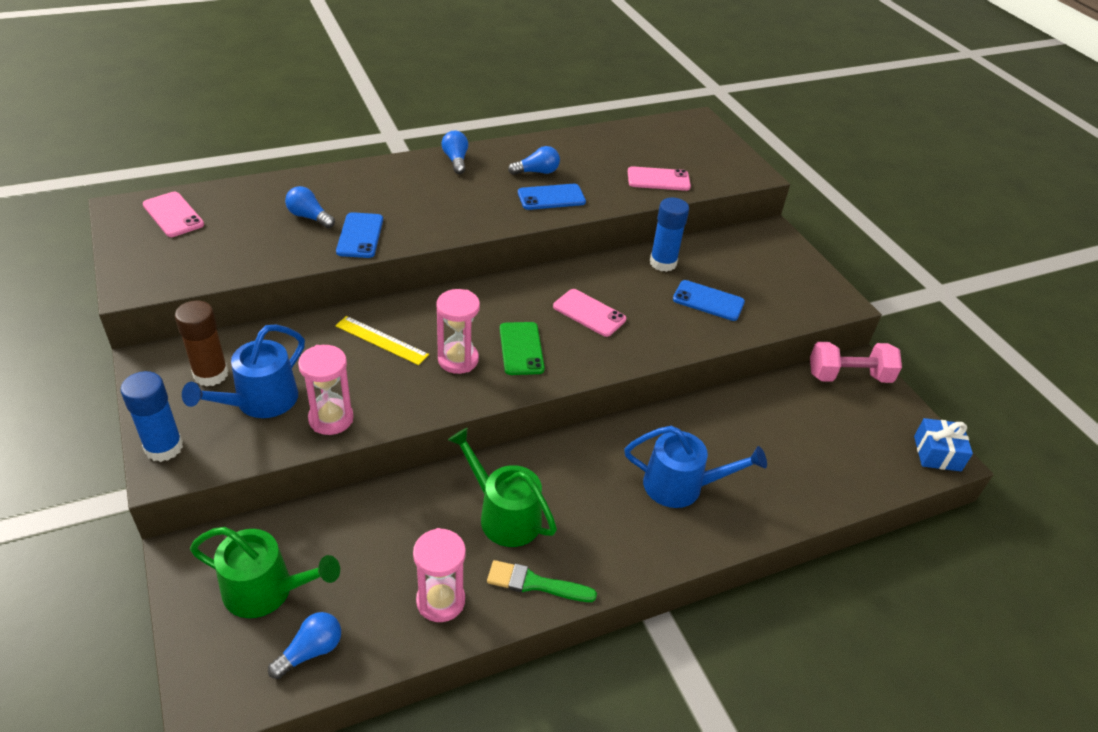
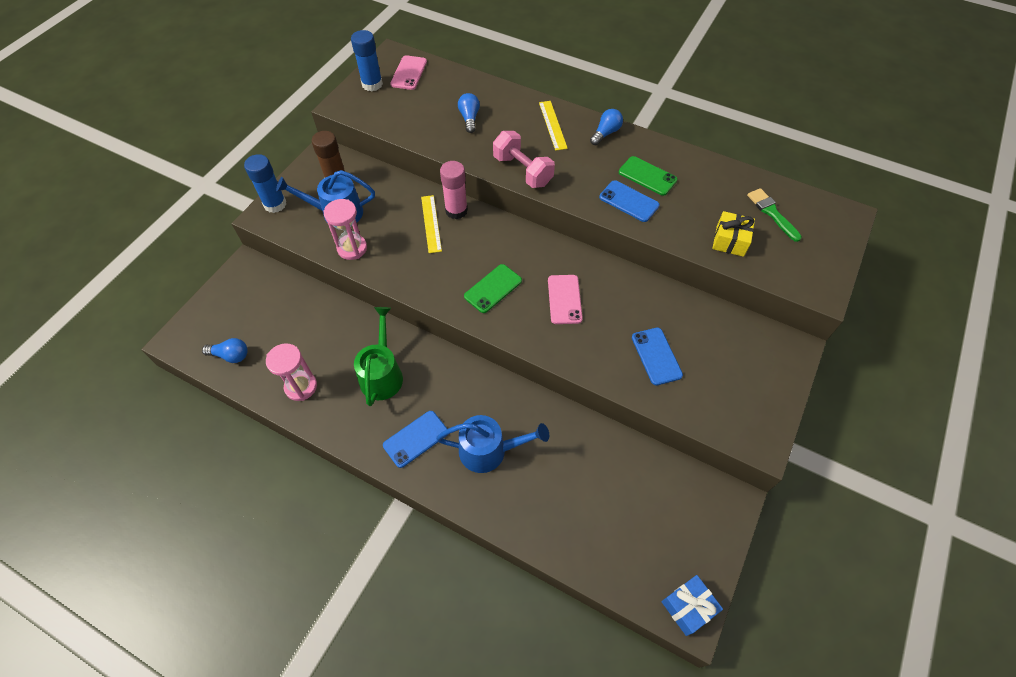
camera: 55 degrees right, 15 degrees up
green watering can [190,527,340,618] -> none
blue phone [336,212,383,258] -> blue phone moved to [383,411,447,468]
pink hourglass [436,289,480,374] -> none
green brush [487,560,597,602] -> green brush moved to [747,188,802,242]
blue light bulb [508,146,560,175] -> green phone [619,156,677,196]
blue watering can [624,426,767,508] -> blue watering can turned 60 degrees counterclockwise [436,415,549,473]
pink phone [628,166,691,191] -> yellow gift [712,211,755,257]
blue glue stick [650,197,689,272] -> blue glue stick moved to [351,30,383,91]
pink dumbbell [810,342,902,383] -> pink dumbbell moved to [493,131,555,188]
none -> pink glue stick [440,161,468,219]
none -> yellow ruler [539,101,568,151]

